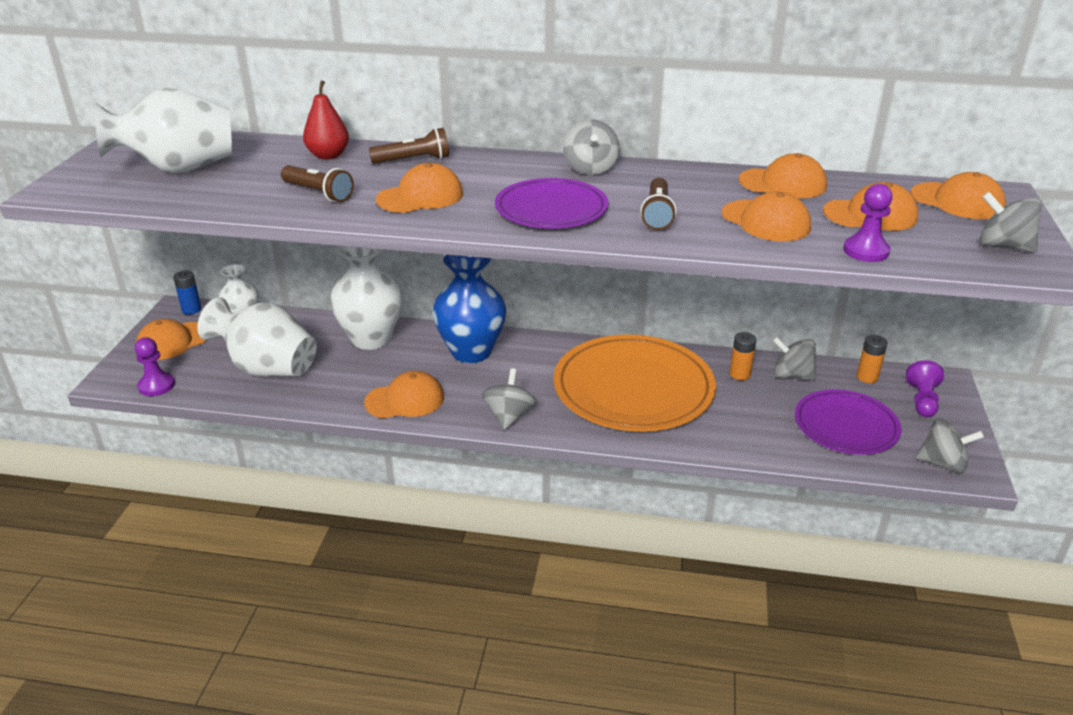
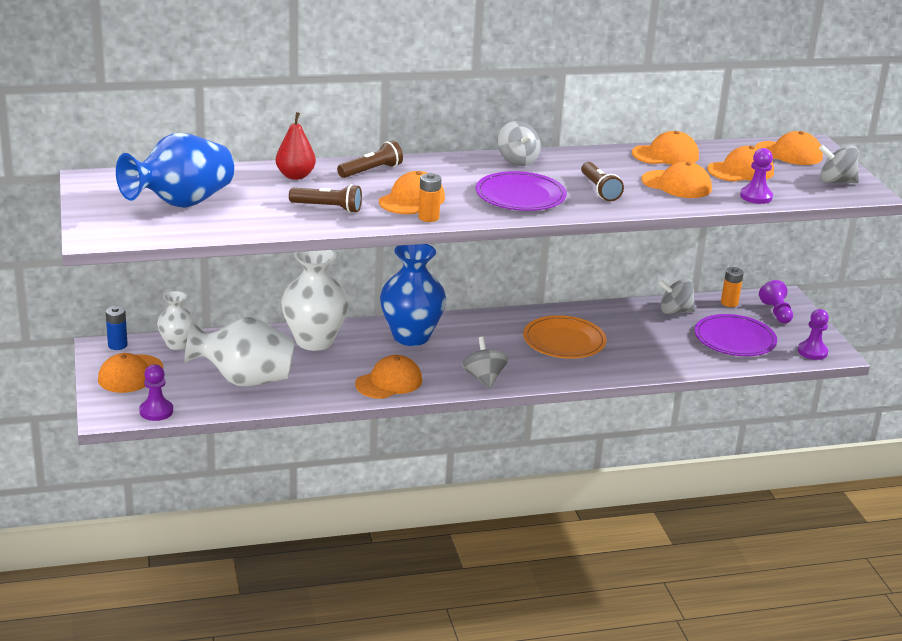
camera: 25 degrees left, 5 degrees down
white vase [95,88,232,174] -> blue vase [116,133,234,208]
orange plate [553,334,716,432] -> orange plate [523,315,607,359], size x0.60
orange battery [729,332,756,380] -> orange battery moved to [418,173,441,222]
grey spinning top [916,418,984,473] -> purple pawn [798,309,829,360]

